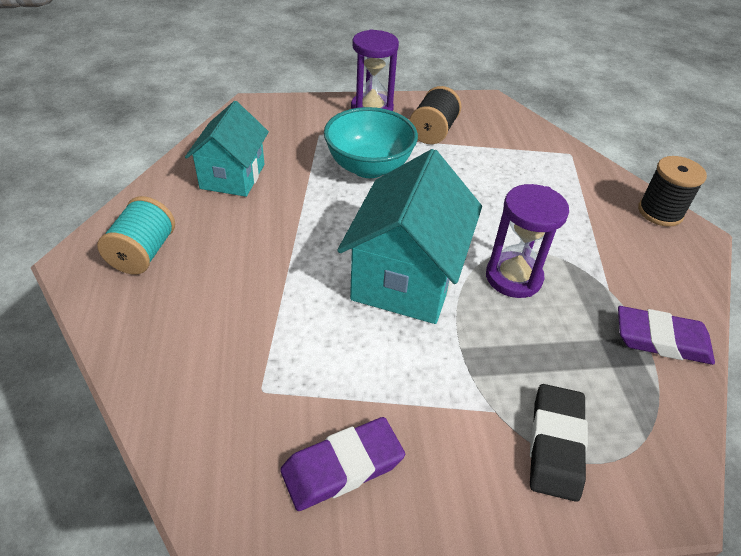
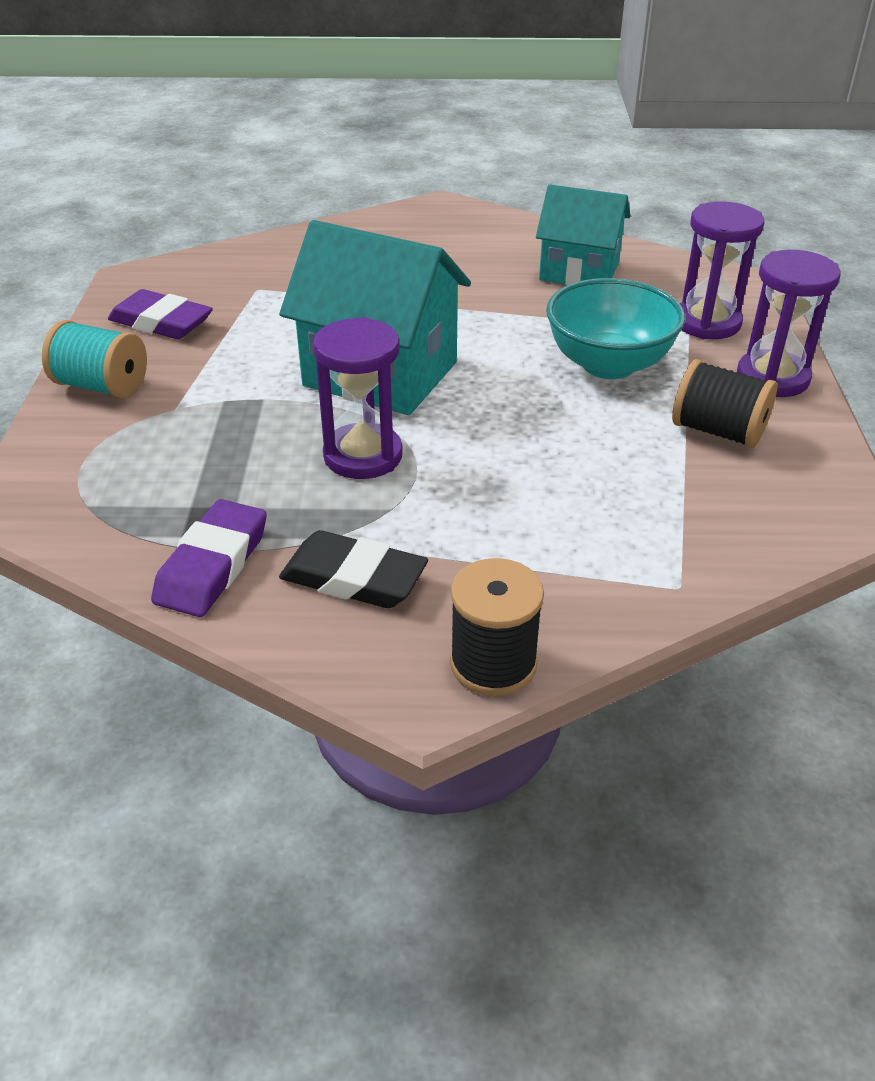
camera: 100 degrees right, 5 degrees down
turquoise spool [97,196,175,275] -> turquoise spool moved to [42,320,147,398]
purple eraser [280,417,405,511] -> purple eraser turned 45 degrees counterclockwise [108,289,213,339]
black eraser [530,384,588,502] -> black eraser moved to [279,530,428,608]
none -> purple hourglass [679,201,764,339]

